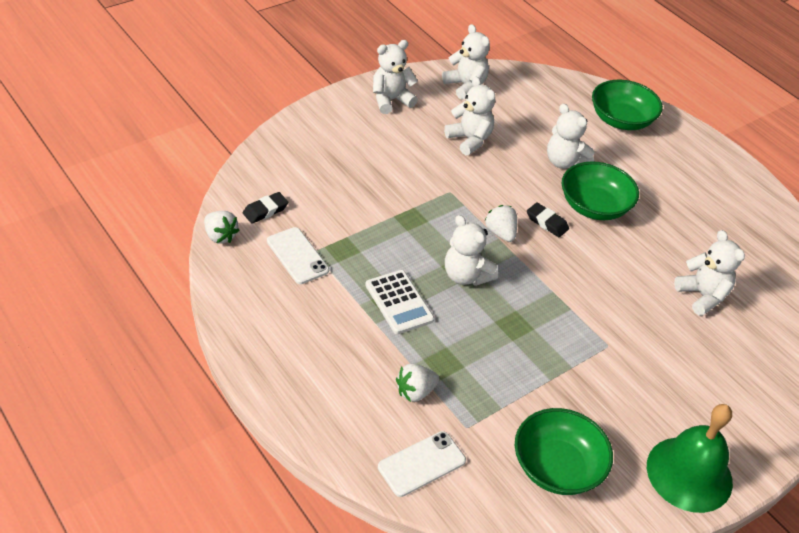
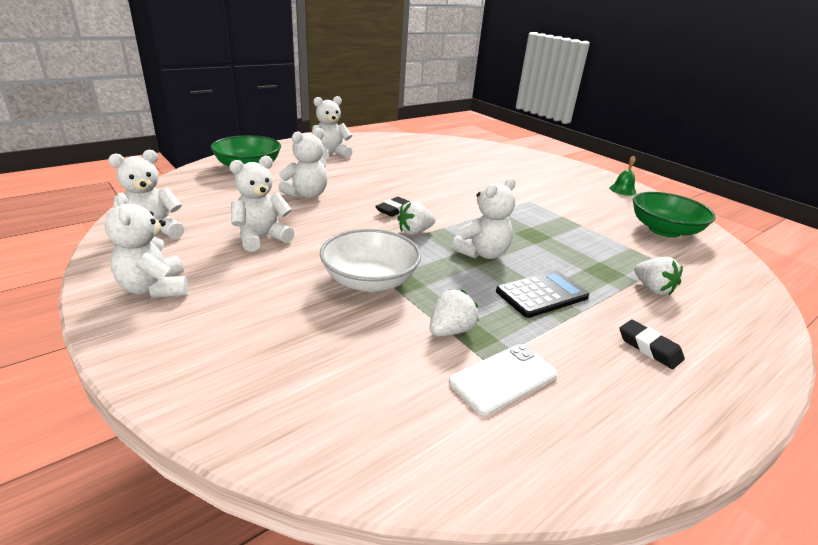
camera: 90 degrees left, 15 degrees down
white strawberry [204,211,240,244] -> white strawberry moved to [430,289,479,337]
black eraser [243,192,288,224] -> black eraser moved to [619,320,685,369]
white calculator [365,270,434,334] -> black calculator [496,270,589,318]
white phone [378,431,466,497] -> none
green bowl [562,161,639,220] -> none
green bell [647,404,733,513] -> green bell [609,156,637,196], size x0.46
white teddy bear [674,230,745,316] -> white teddy bear moved to [312,96,352,160]
none -> white bowl [320,229,421,292]

